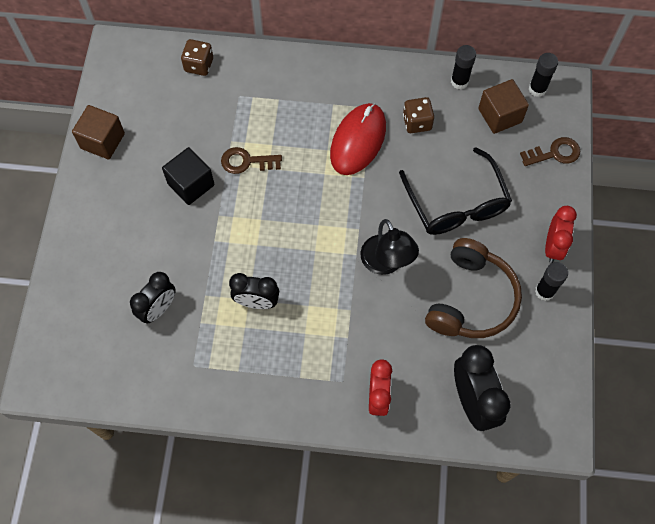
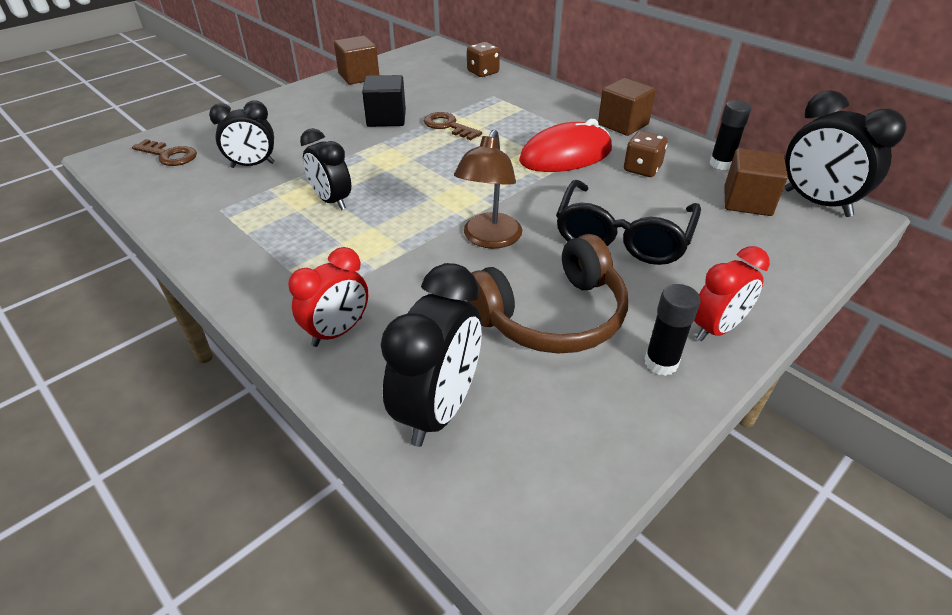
camera: 40 degrees right, 25 degrees down
black lamp [361,219,419,275] -> brown lamp [454,130,522,249]
brown key [520,137,580,166] -> brown key moved to [132,139,197,166]
black glue stick [529,53,558,97] -> black clock [785,90,906,217]
none -> brown cube [598,78,656,136]

